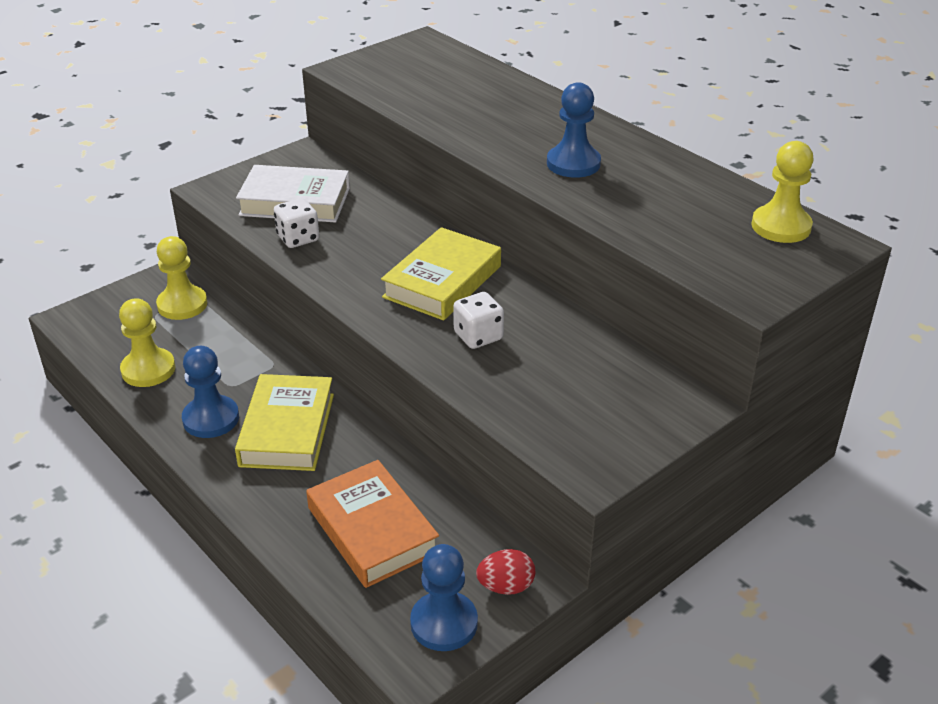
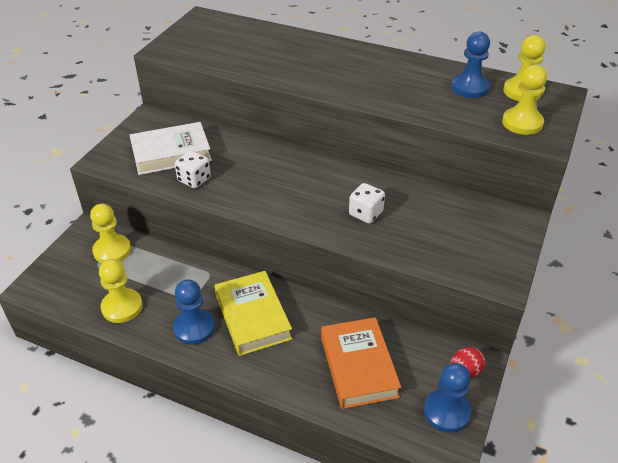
camera: 25 degrees left, 5 degrees up
orange book [306,460,439,588] -> orange book turned 45 degrees clockwise [321,317,401,409]
yellow book [381,227,501,320] -> none
blue pawn [547,82,601,178] -> blue pawn moved to [451,32,490,98]
none -> yellow pawn [502,65,547,135]

